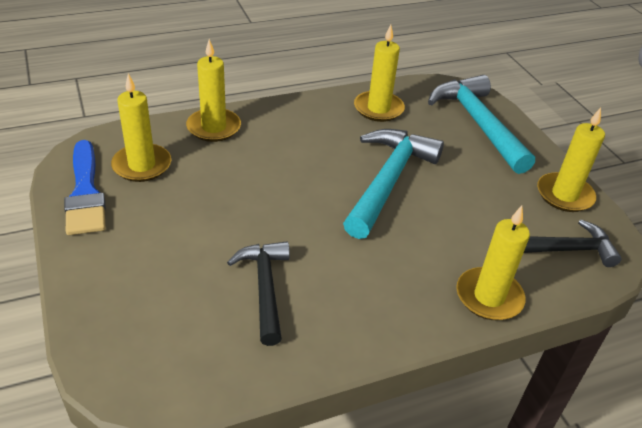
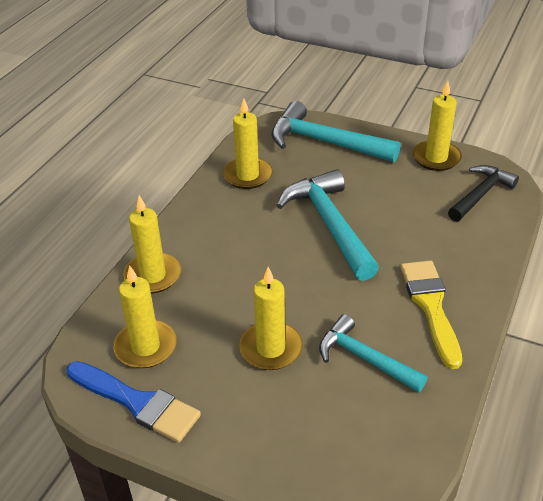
camera: 40 degrees left, 0 degrees up
black hammer [227,241,290,346] -> turquoise hammer [319,314,428,393]
yellow candle [456,206,530,320] -> yellow candle moved to [239,267,303,370]
none -> yellow brush [400,260,462,369]

